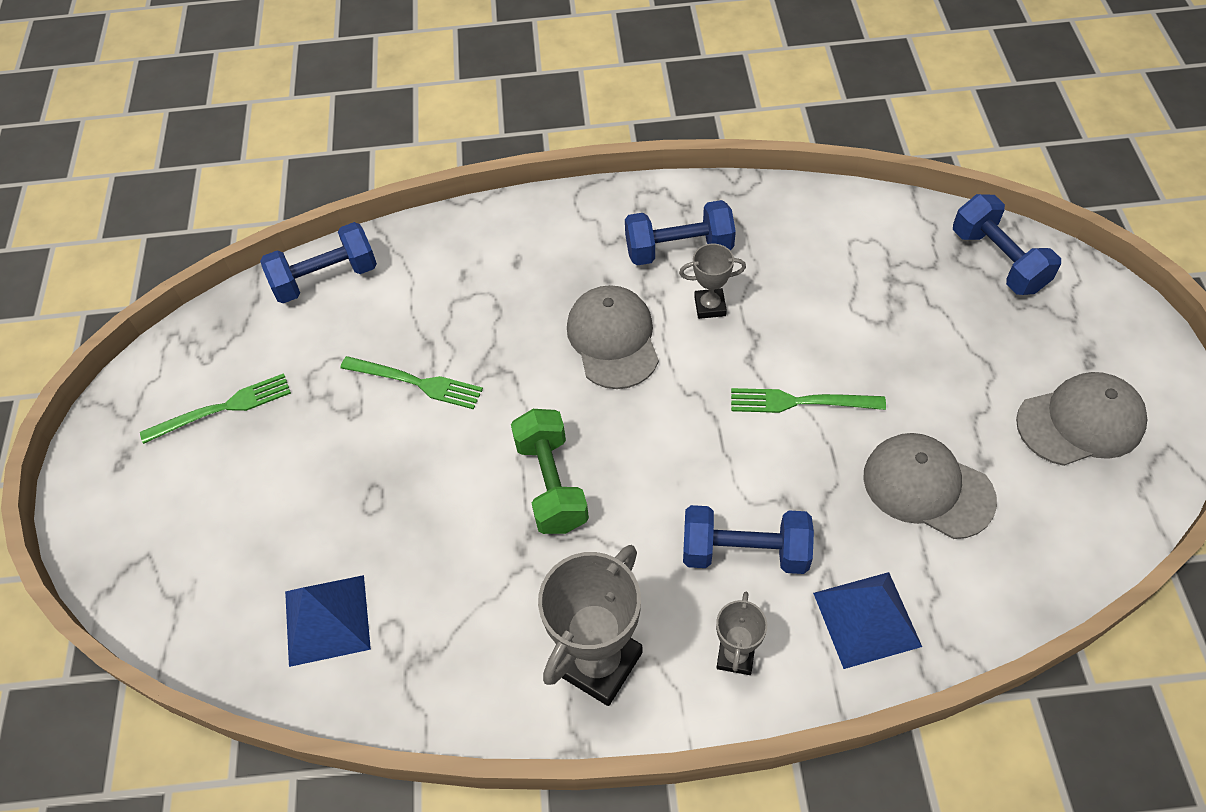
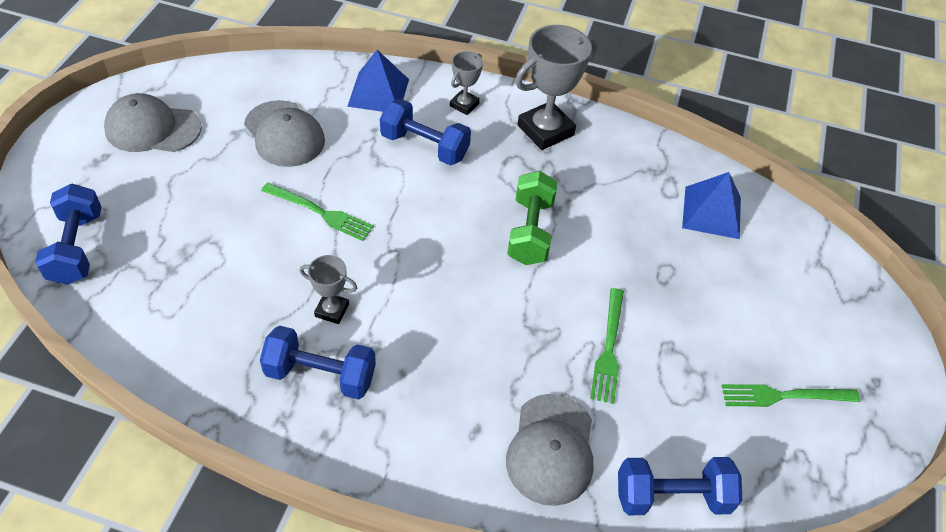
camera: 165 degrees left, 5 degrees down
green fork [340,356,483,409] -> green fork turned 120 degrees counterclockwise [590,288,624,404]
grey cap [567,285,659,389] -> grey cap moved to [506,394,594,506]

